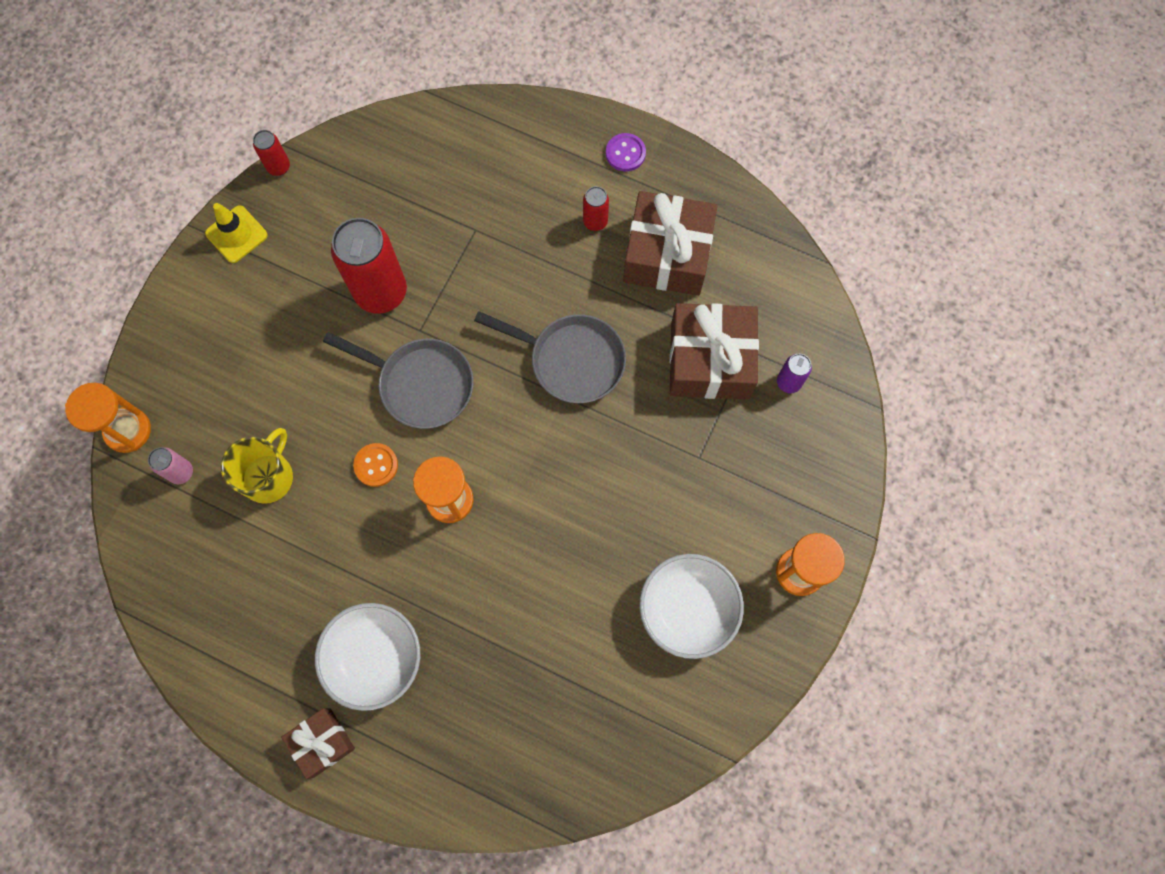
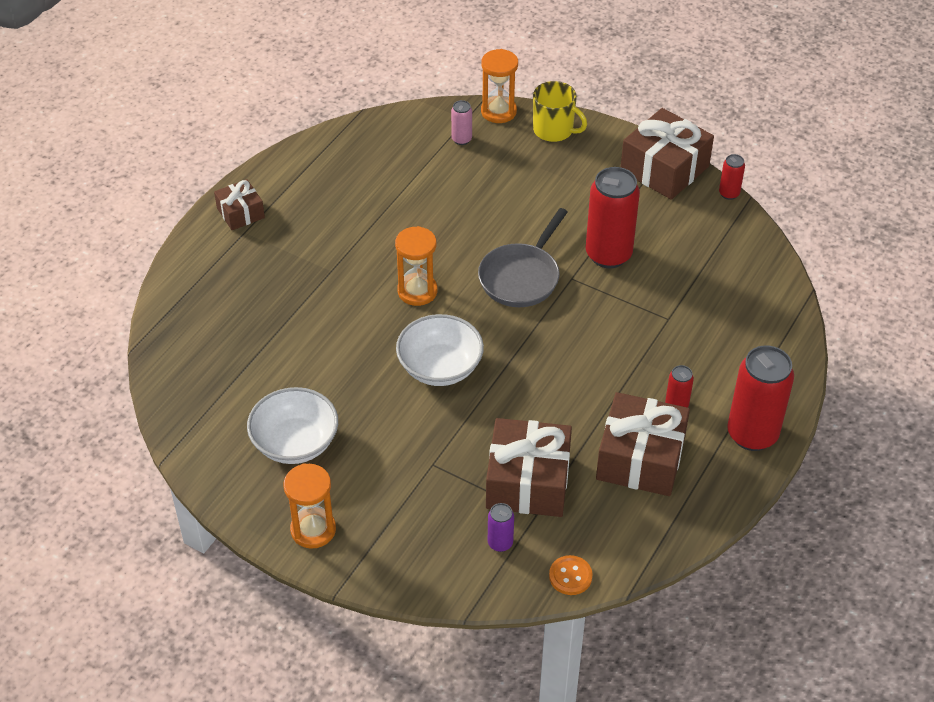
camera: 95 degrees right, 25 degrees down
yellow traffic cone [205,203,268,263] -> brown gift [621,108,714,200]
yellow mug [221,428,293,504] -> yellow mug moved to [533,81,587,142]
white bowl [315,603,420,711] -> white bowl moved to [396,314,484,386]
orange button [353,443,398,487] -> orange button moved to [549,555,593,595]
grey pan [474,311,626,403] -> none
purple button [606,133,646,171] -> red can [727,345,794,451]

